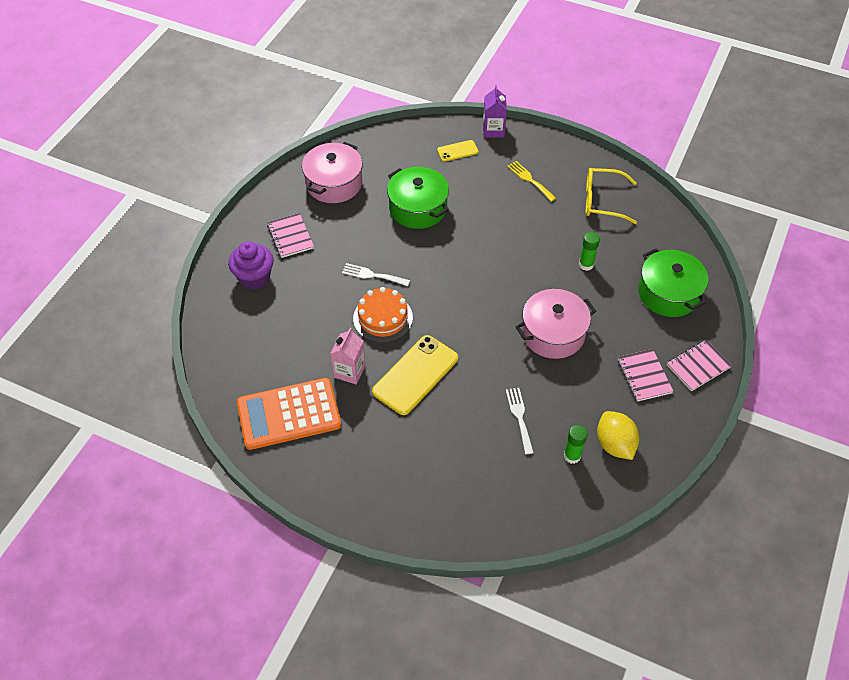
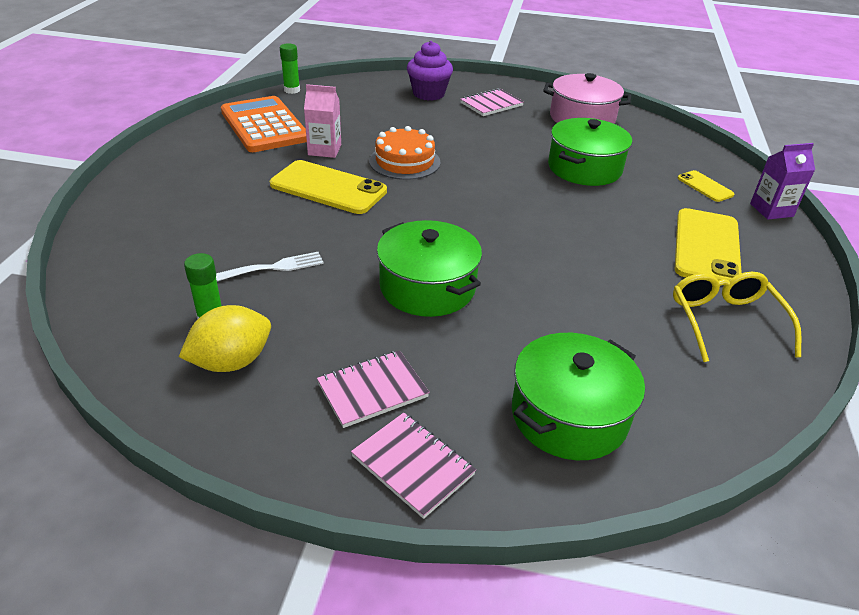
camera: 75 degrees right, 15 degrees down
white fork [342,263,410,286] -> none
yellow fork [507,161,556,202] -> yellow phone [675,208,742,281]
pink pot [515,289,596,359] -> green pot [377,220,482,317]
green glue stick [579,232,600,271] -> green glue stick moved to [280,43,300,94]

